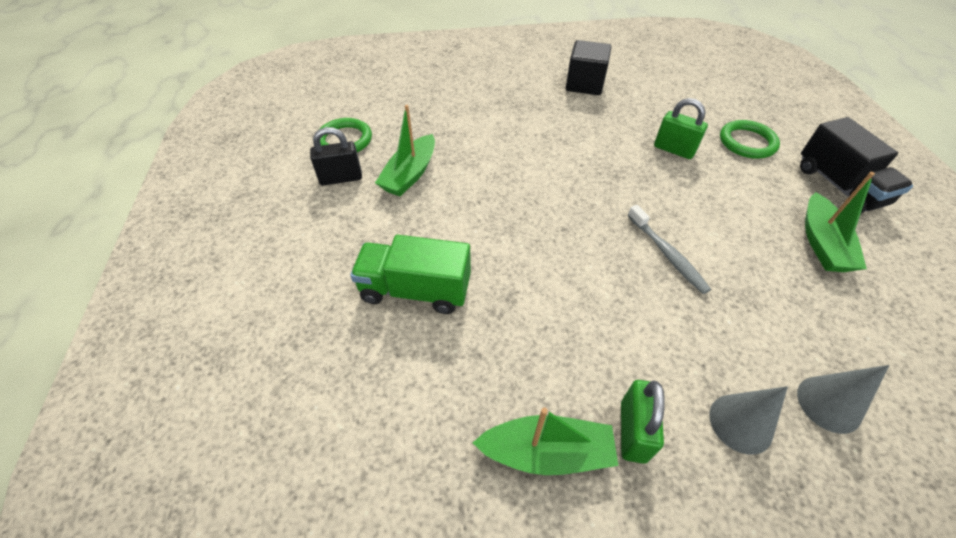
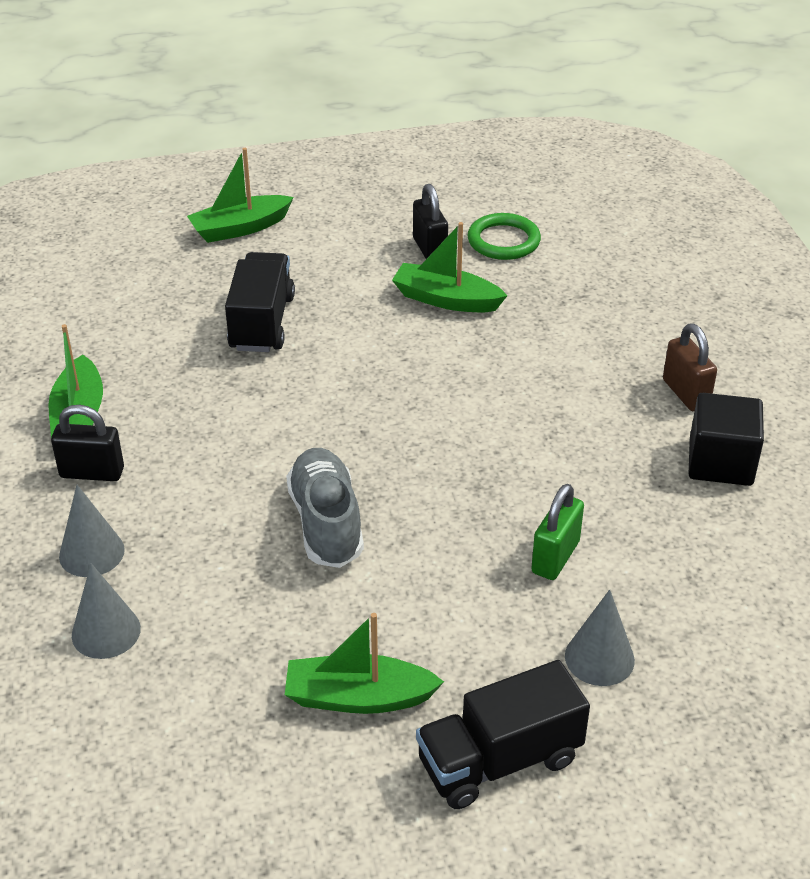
camera: 85 degrees right, 10 degrees down
green truck [350,235,471,314] -> black truck [225,252,295,352]
green padlock [621,380,665,464] -> black padlock [51,405,124,481]
grey toothbrush [628,205,711,294] -> grey shoe [286,448,364,568]
green ring [720,120,780,159] -> grey cone [565,589,635,686]
none -> green boat [187,148,294,243]
none -> brown padlock [663,323,717,411]

